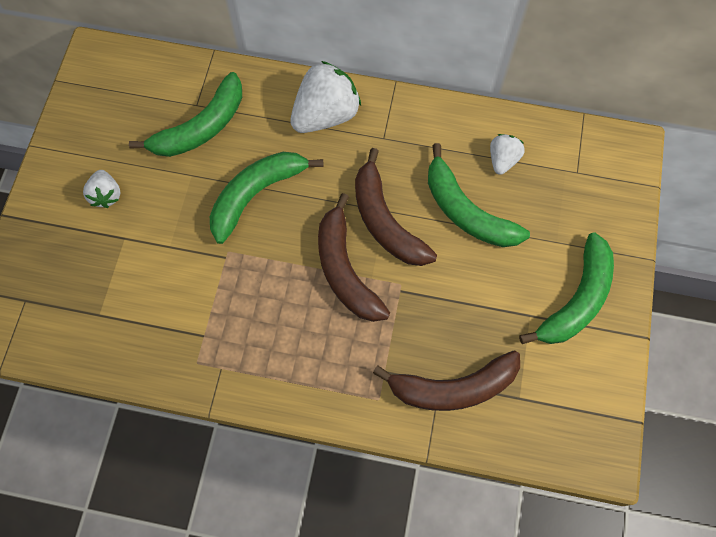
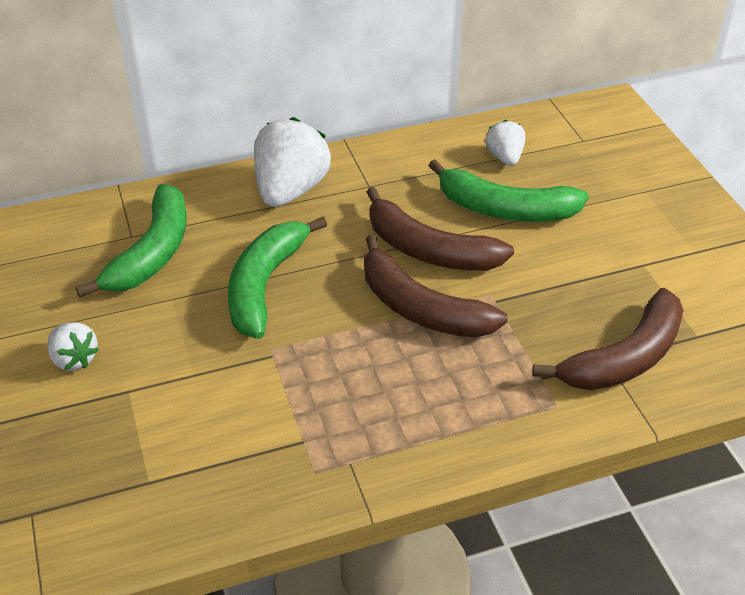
camera: 30 degrees left, 25 degrees down
green banana [519,232,614,344] -> none

